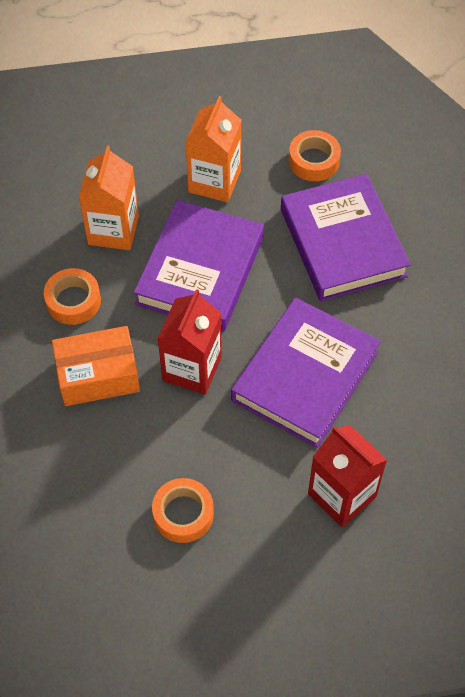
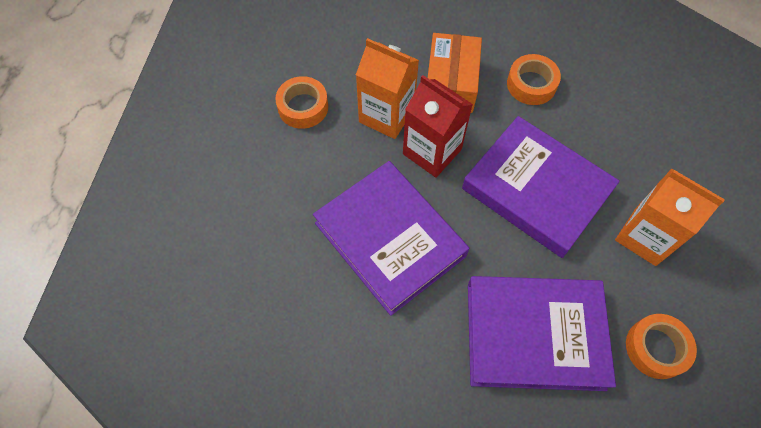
camera: 110 degrees right, 5 degrees up
orange carton [79,146,139,250] -> orange carton moved to [356,38,419,139]
red carton [308,425,387,527] -> none

